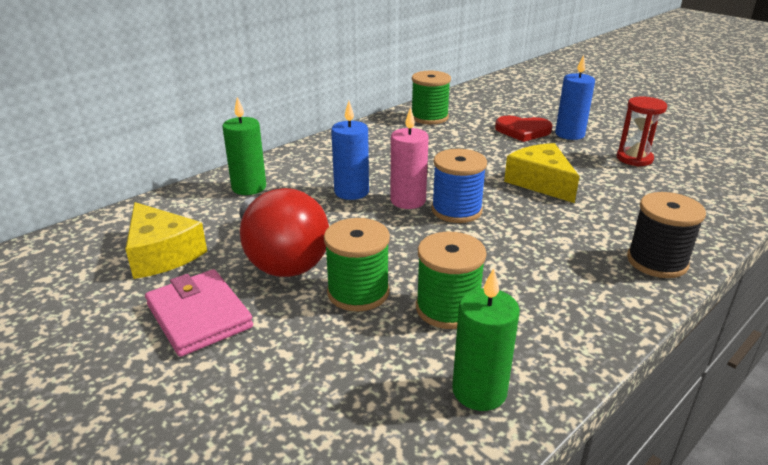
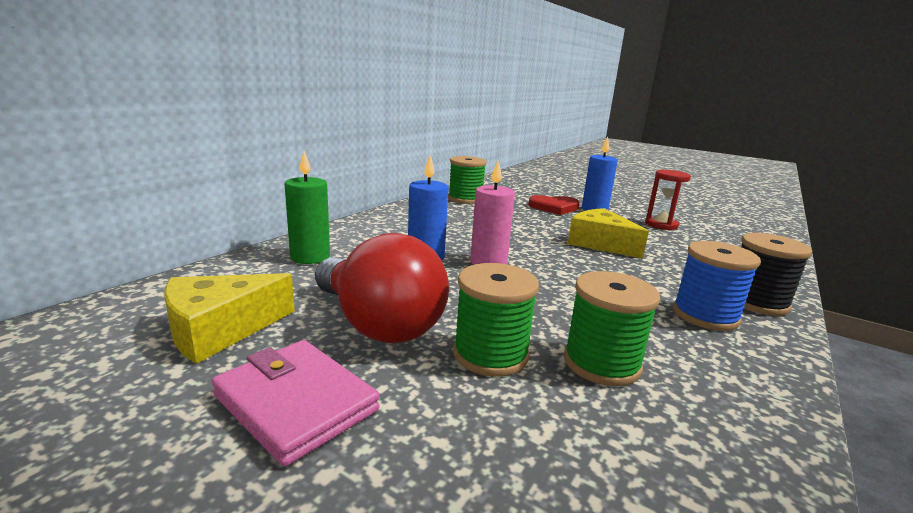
camera: 15 degrees left, 10 degrees down
yellow cheese [125,202,207,279] -> yellow cheese turned 105 degrees clockwise [164,273,295,364]
blue spool [431,149,487,223] -> blue spool moved to [673,241,761,331]
green candle [452,268,520,411] -> none

